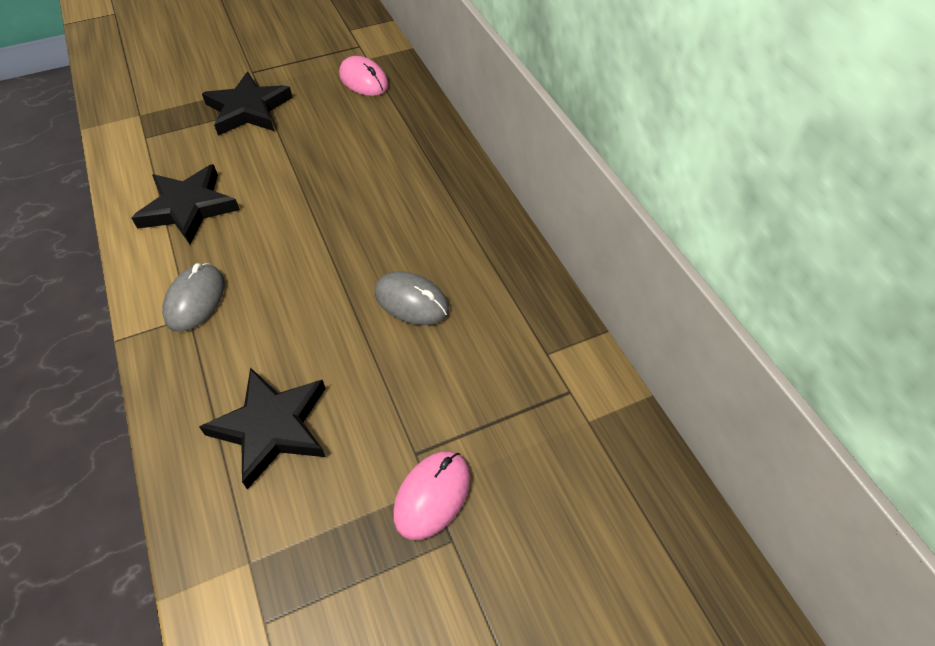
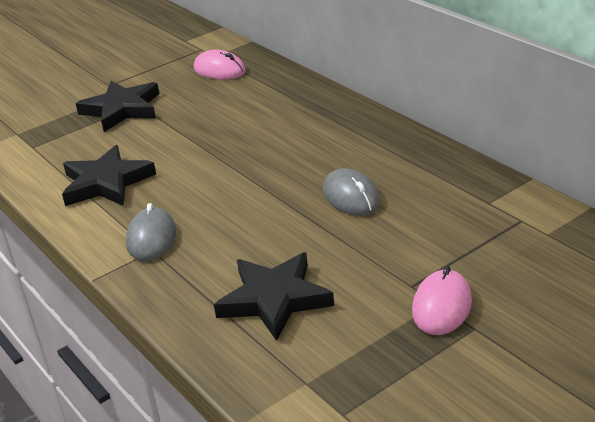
camera: 10 degrees left, 20 degrees down
grey mouse [375,271,449,325] -> grey mouse turned 45 degrees clockwise [323,168,380,216]

